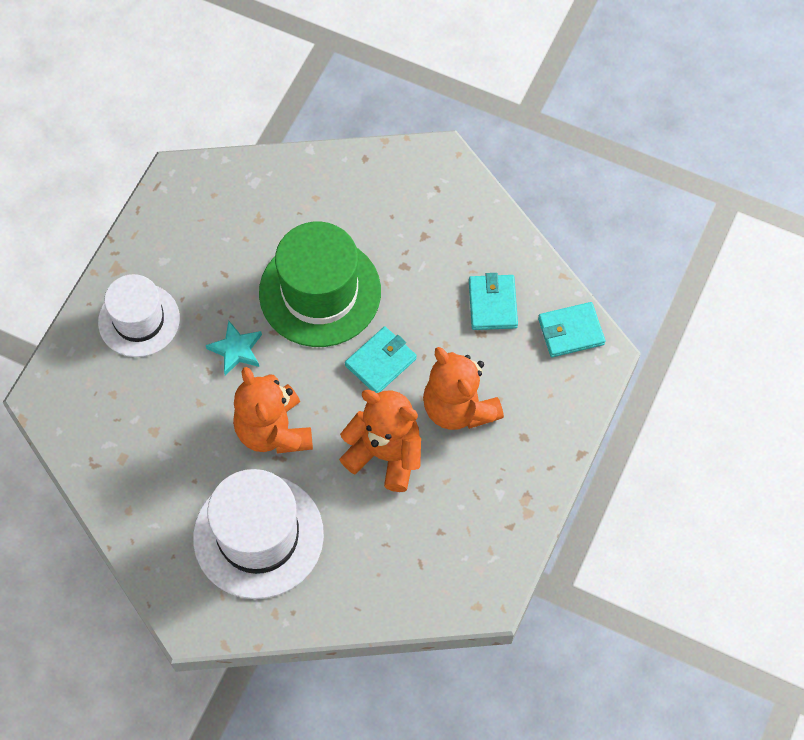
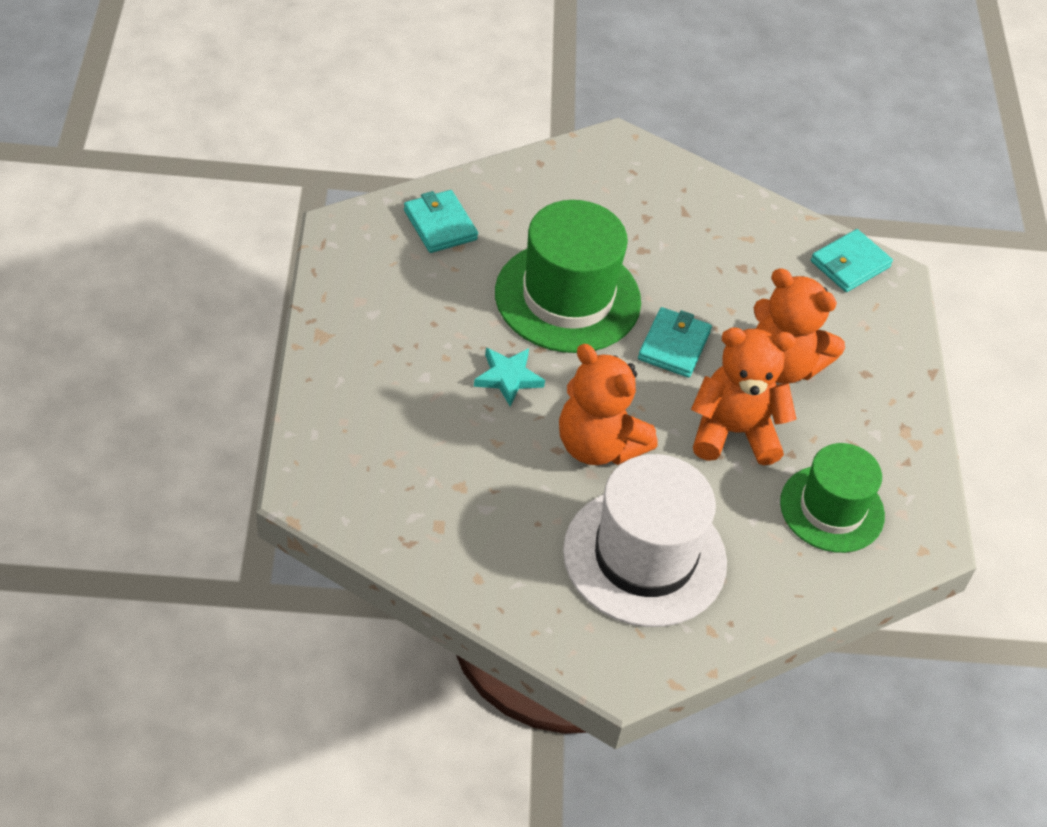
camera: 30 degrees left, 15 degrees down
white hat [98,274,180,357] -> none
turquoise wallet [469,273,518,330] -> turquoise wallet moved to [404,190,478,253]
none -> green hat [780,443,885,553]

